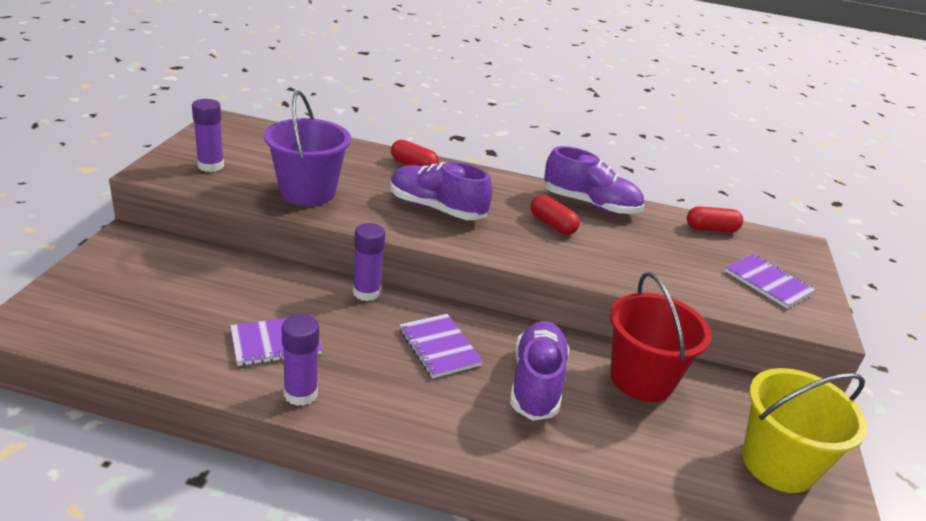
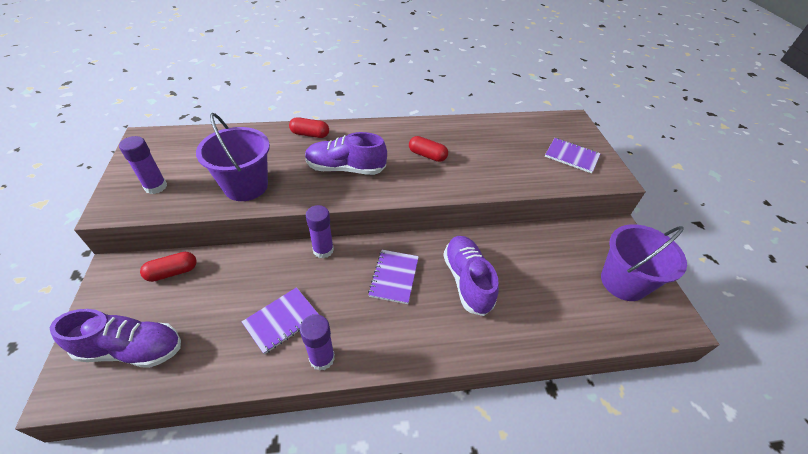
camera: 20 degrees left, 15 degrees up
purple notebook [399,314,483,378] -> purple notebook turned 60 degrees clockwise [368,250,419,304]
purple shoe [544,146,644,214] -> purple shoe moved to [50,309,181,368]
red bucket [610,272,711,402] -> none
red capsule [687,206,743,232] -> red capsule moved to [140,252,197,282]
yellow bucket [742,368,868,493] -> purple bucket [601,224,687,301]

